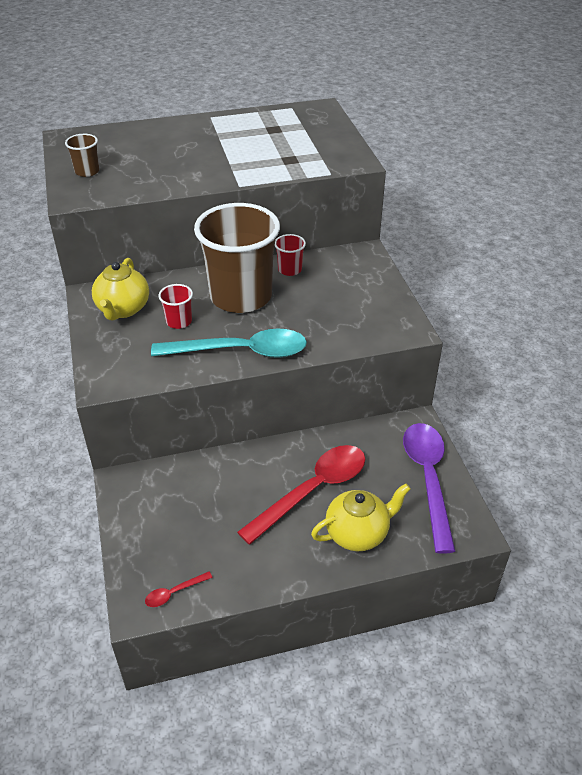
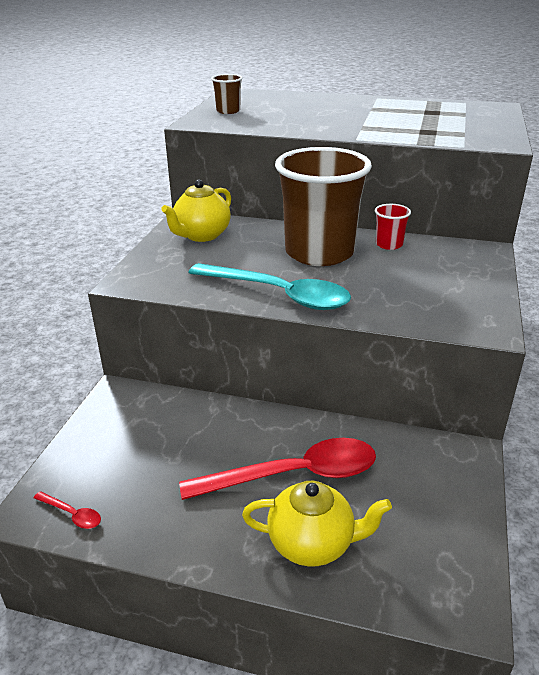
camera: 30 degrees right, 10 degrees down
red spoon [145,571,213,607] -> red spoon turned 150 degrees counterclockwise [34,491,101,529]
red cup [158,284,193,329] -> none
purple spoon [403,423,456,554] -> none

